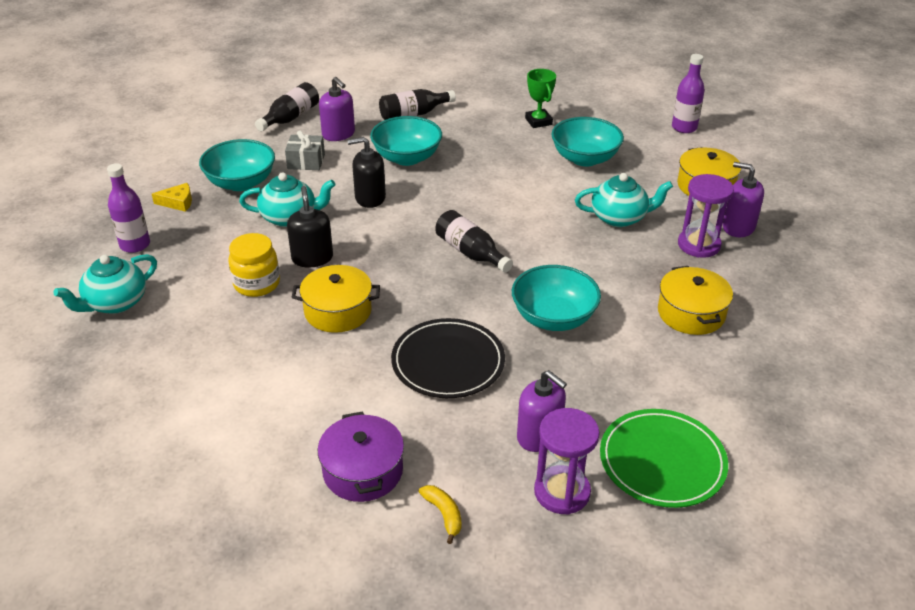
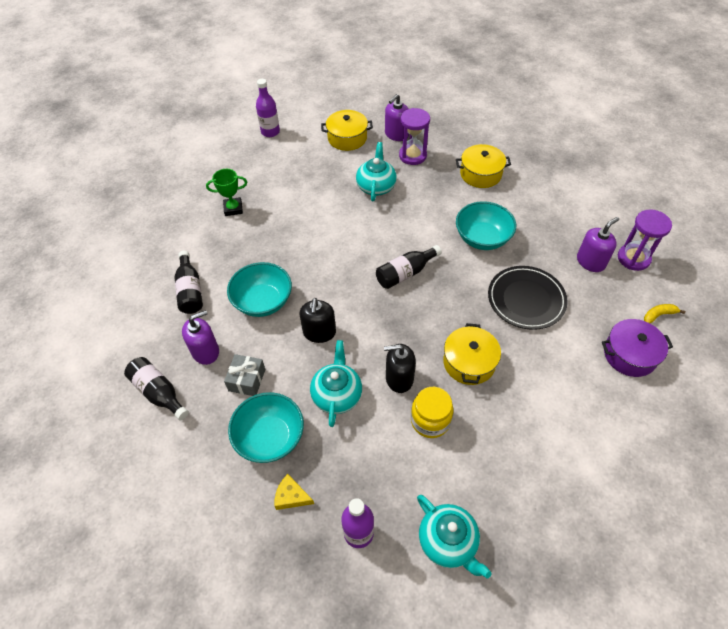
camera: 80 degrees left, 15 degrees up
yellow cheese [152,183,192,212] -> yellow cheese turned 75 degrees counterclockwise [274,474,314,510]
turquoise bowl [551,117,624,166] -> none
green plate [600,409,728,508] -> none

